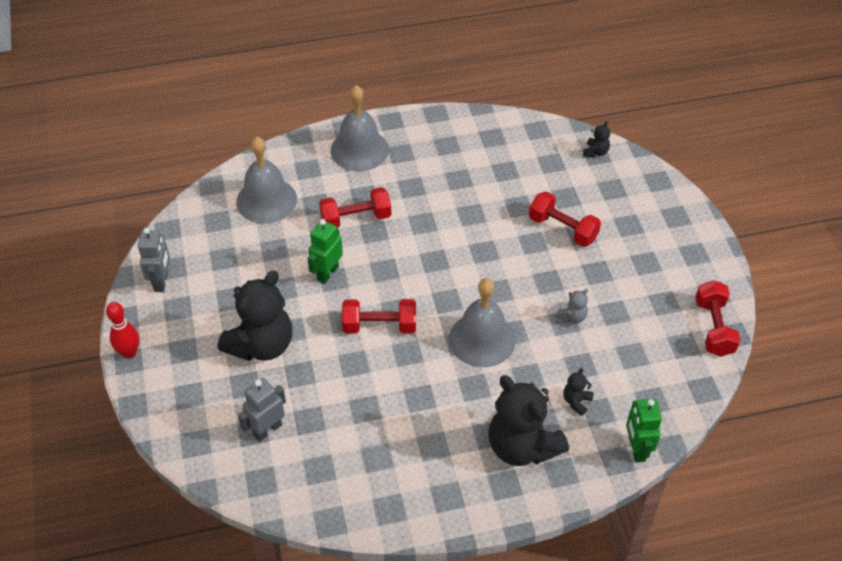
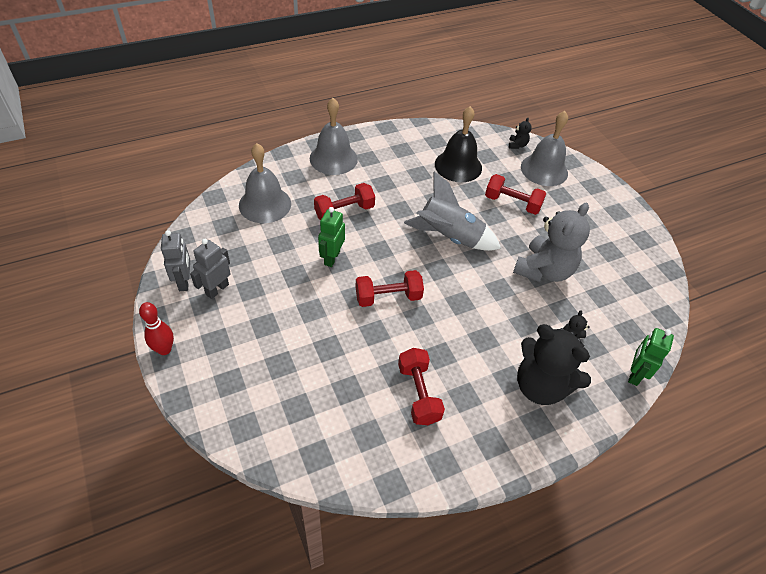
camera: 15 degrees left, 0 degrees up
black teddy bear [218,271,292,361] -> none
grey robot [238,378,286,442] -> grey robot moved to [190,239,231,299]
grey bell [449,278,516,367] -> grey bell moved to [521,111,568,186]
grey teddy bear [556,289,588,323] -> grey teddy bear [513,203,590,282], size x2.42
green robot [626,399,662,462] -> green robot turned 45 degrees clockwise [628,328,674,386]
red dumbbell [695,280,741,357] -> red dumbbell moved to [398,348,445,425]
none -> grey rocket [404,172,501,251]
none -> black bell [435,106,482,182]

